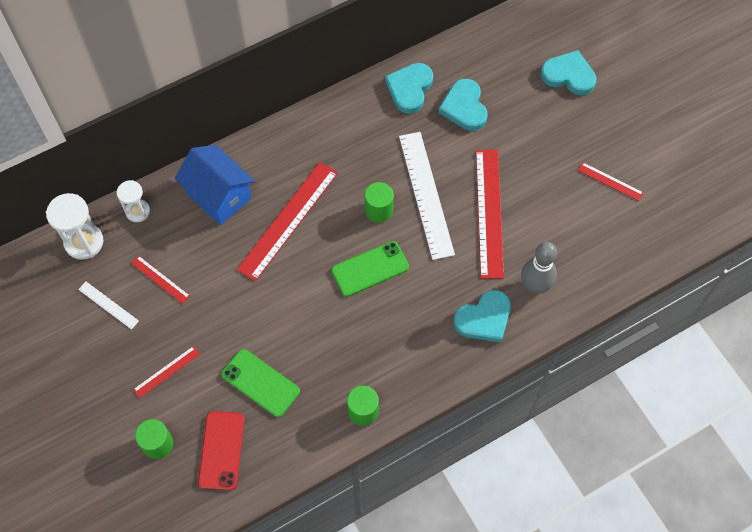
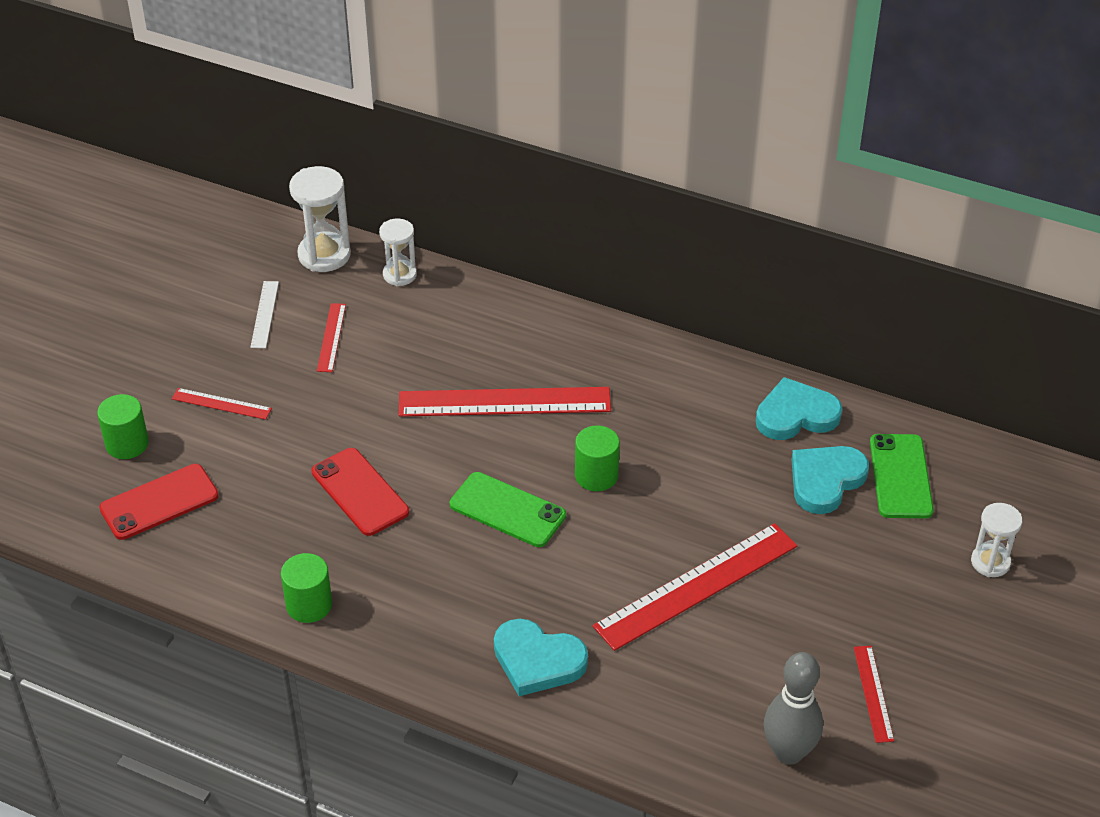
camera: 55 degrees right, 20 degrees down
blue house [175,145,255,225] -> none
green phone [221,349,300,417] -> green phone moved to [870,434,934,518]
white ruler [399,132,455,260] -> none
grey bowling pin [521,242,557,294] -> grey bowling pin moved to [764,652,823,765]
turquoise heart [541,50,597,95] -> white hourglass [971,503,1022,577]
none -> red phone [311,448,409,536]

